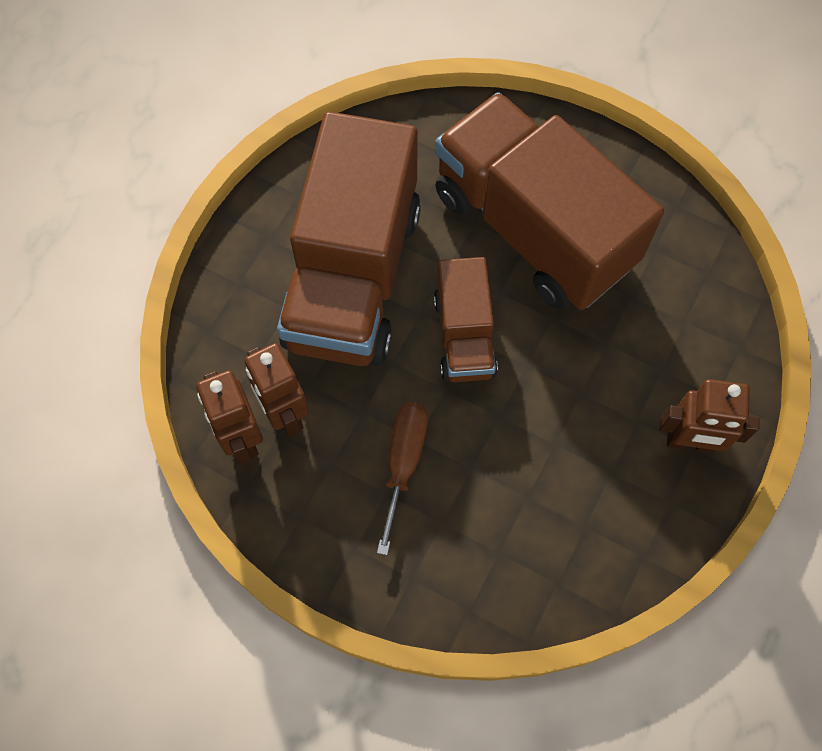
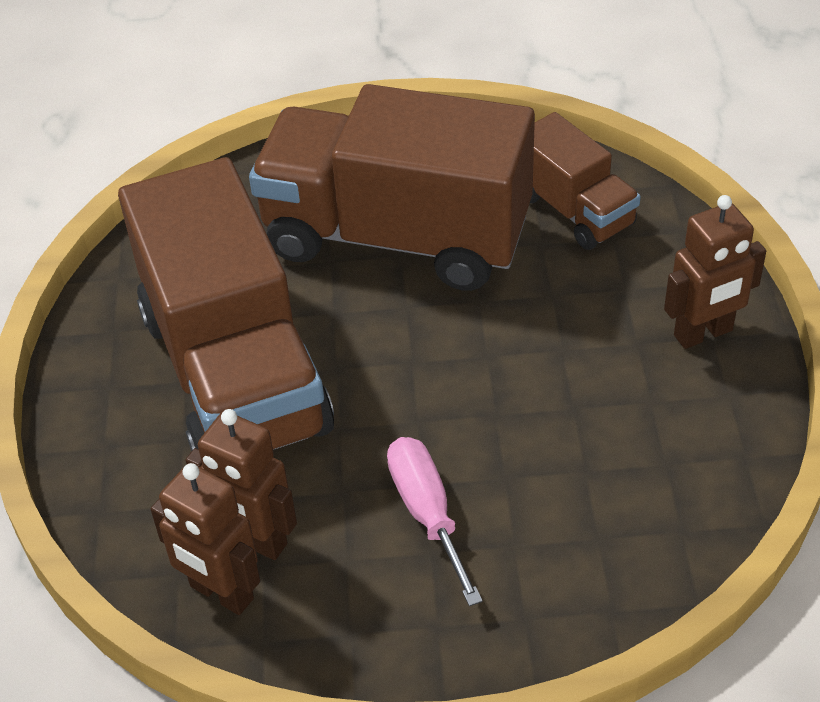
camera: 30 degrees left, 20 degrees down
brown screwdriver [377,402,428,555] -> pink screwdriver [387,437,483,606]
brown truck [434,257,498,382] -> brown truck moved to [530,112,641,250]

